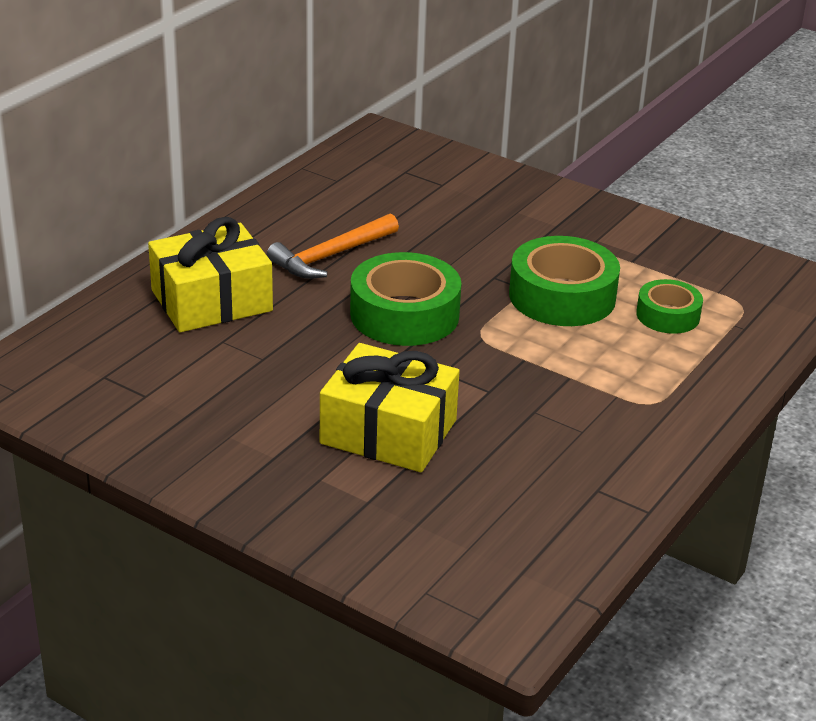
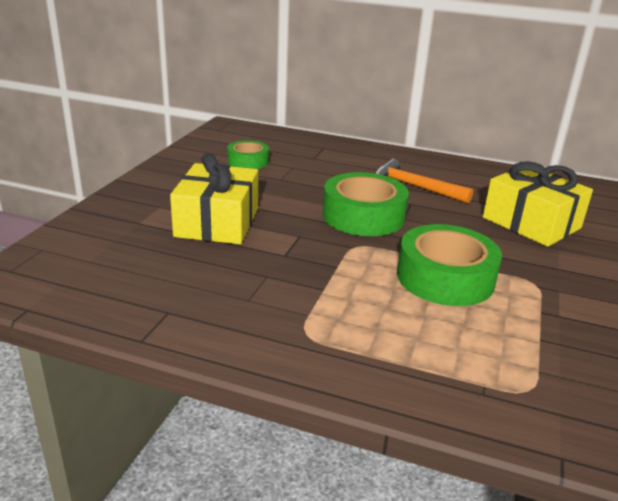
camera: 75 degrees right, 5 degrees down
yellow gift [148,217,273,332] -> yellow gift moved to [483,161,593,247]
green tape [636,279,703,334] -> green tape moved to [227,140,269,169]

